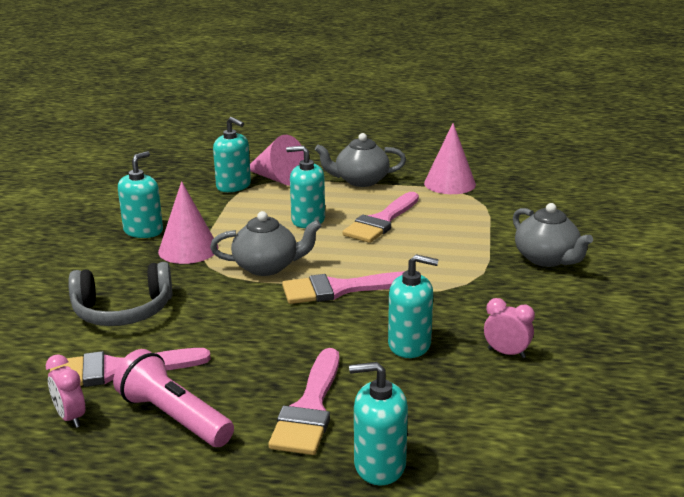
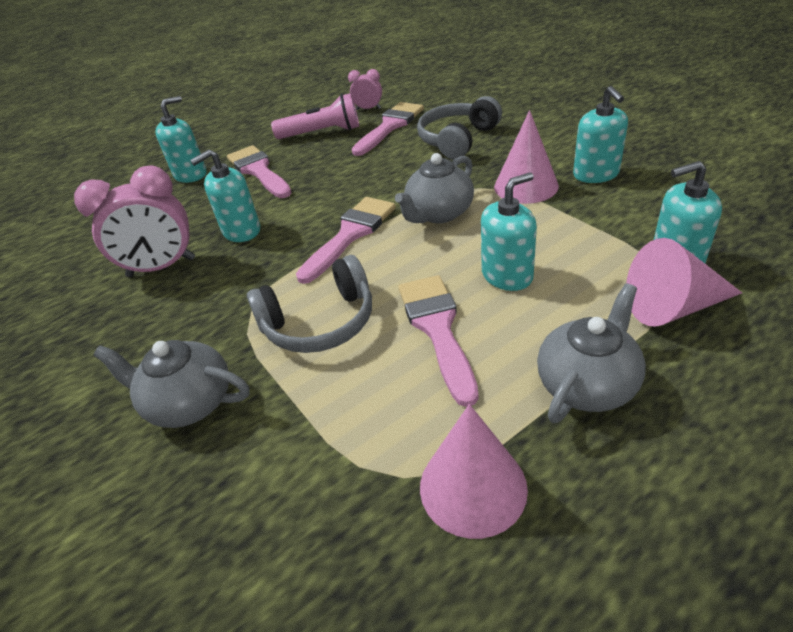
camera: 140 degrees right, 15 degrees up
pink clock [484,298,535,358] -> pink clock [74,166,195,277], size x1.93
none -> grey headphones [247,255,372,353]

